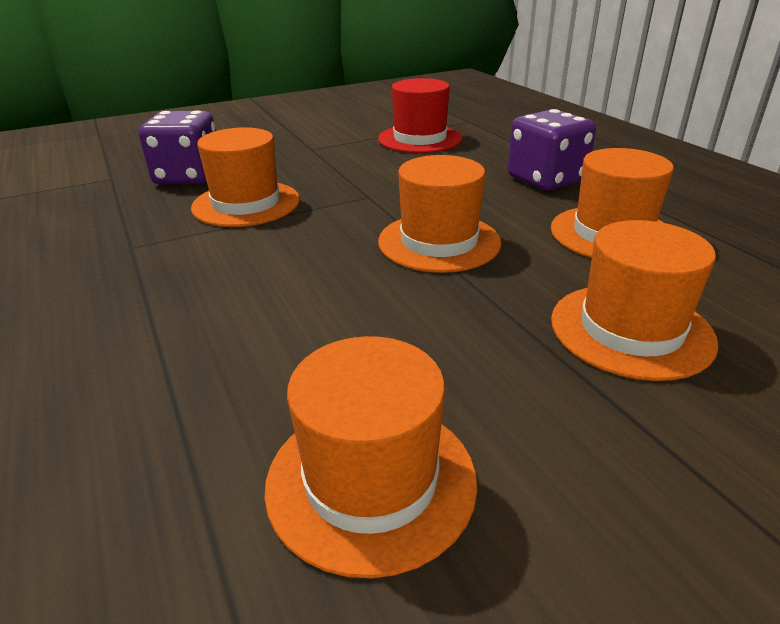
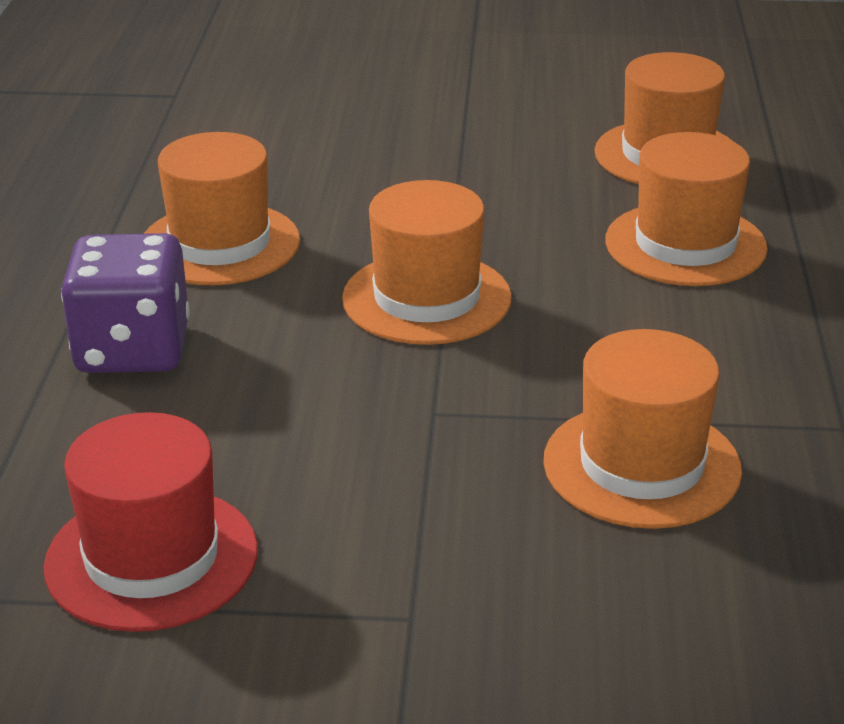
camera: 150 degrees left, 0 degrees up
purple dice [139,110,216,184] -> none
orange hat [551,220,718,381] -> orange hat moved to [605,132,768,286]

